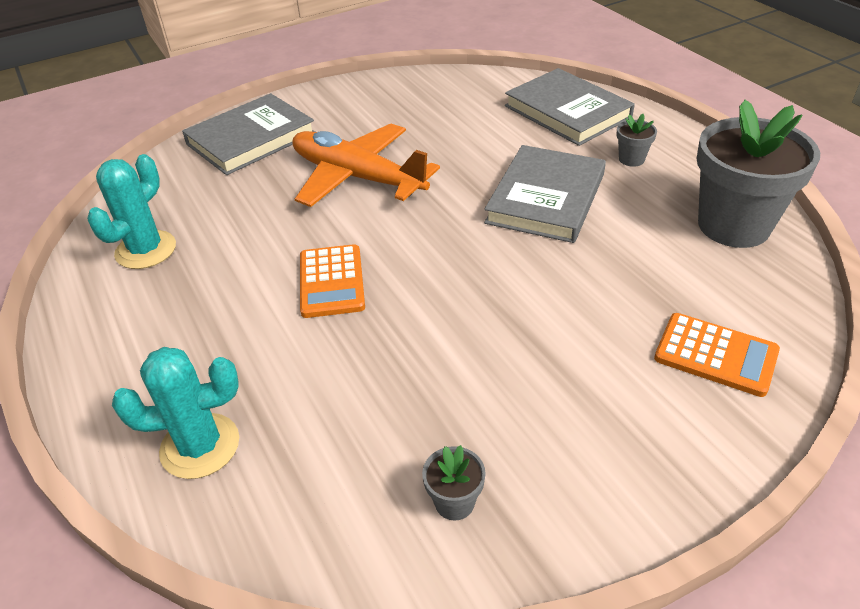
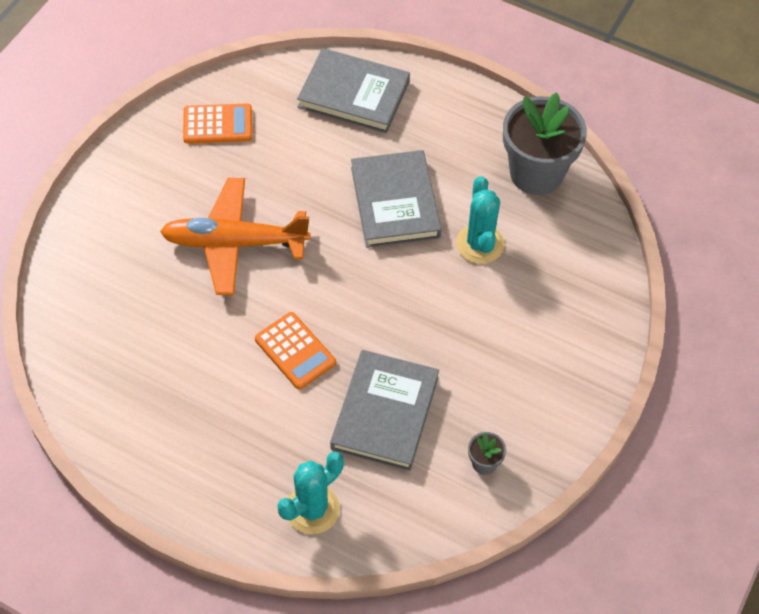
camera: 35 degrees left, 15 degrees up
turquoise cactus [87,154,176,269] -> turquoise cactus moved to [456,176,504,264]
grey book [182,93,315,175] -> grey book moved to [330,350,439,471]
grey flower pot [617,114,657,167] -> none
orange calculator [654,313,780,397] -> orange calculator moved to [183,103,252,144]

